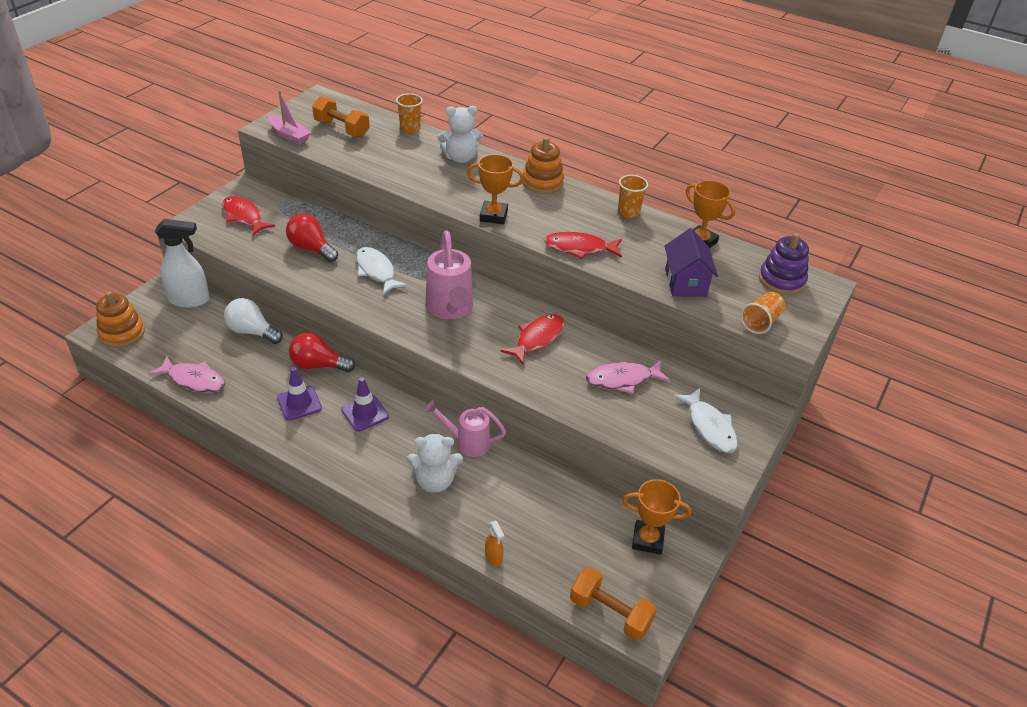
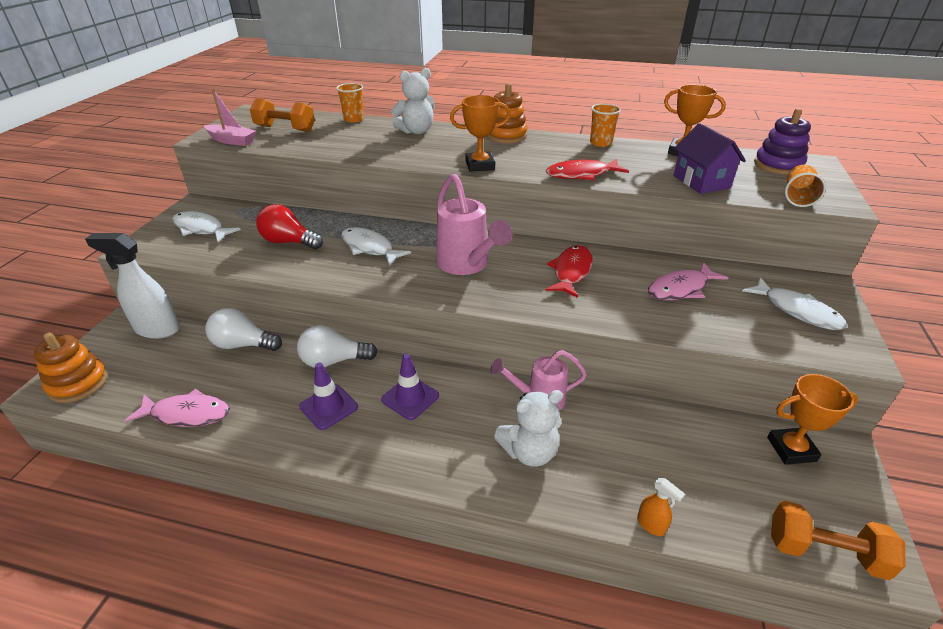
camera: 15 degrees left, 5 degrees down
white spray bottle [155,219,210,308] -> white spray bottle turned 150 degrees counterclockwise [85,233,180,339]
red fish [222,196,275,236] -> white fish [172,211,241,242]
red light bulb [289,333,355,372] -> white light bulb [297,325,378,368]

